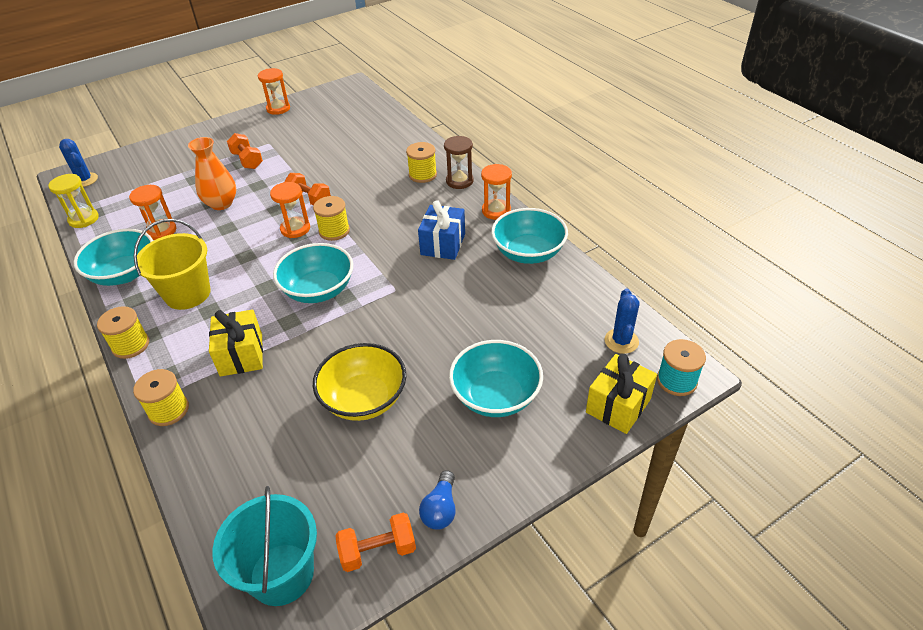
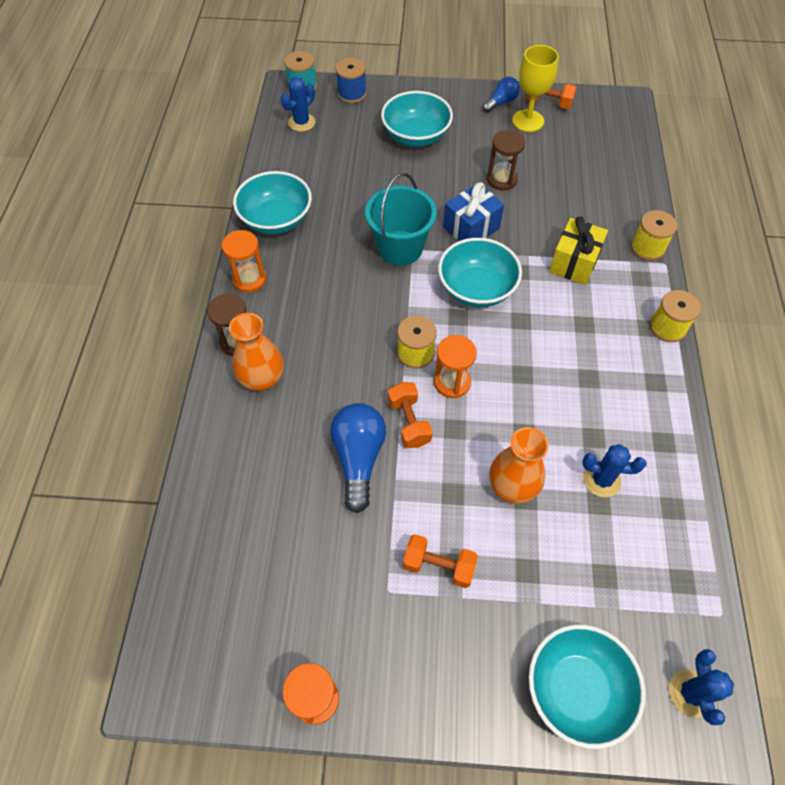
camera: 145 degrees left, 15 degrees up
yellow hourglass [48,174,99,228] -> none
turquoise bowl [73,229,153,286] -> turquoise bowl moved to [529,625,646,749]
orange hourglass [129,185,176,240] -> blue cactus [582,444,646,497]
yellow bucket [133,219,211,310] -> none
turquoise bucket [212,486,317,606] -> turquoise bucket moved to [365,173,437,266]
orange dumbbell [227,133,263,169] -> orange dumbbell turned 75 degrees counterclockwise [403,534,478,588]
yellow bowl [313,343,406,421] -> brown hourglass [487,130,525,191]
yellow spool [406,142,437,183] -> orange vase [229,313,284,391]
blue gift [418,200,465,260] -> blue gift moved to [443,182,504,241]
yellow gift [586,354,657,434] -> blue spool [336,58,367,103]
none -> blue light bulb [330,403,386,513]
none -> yellow goblet [512,45,559,132]

